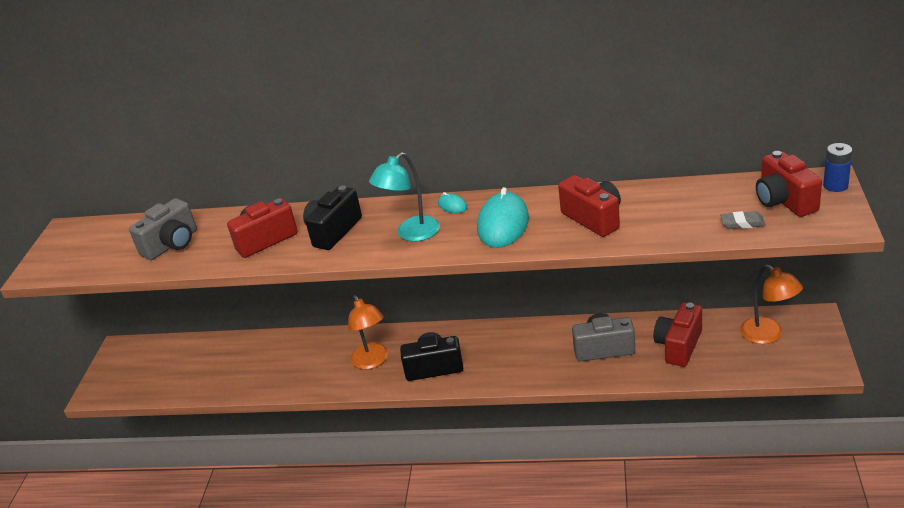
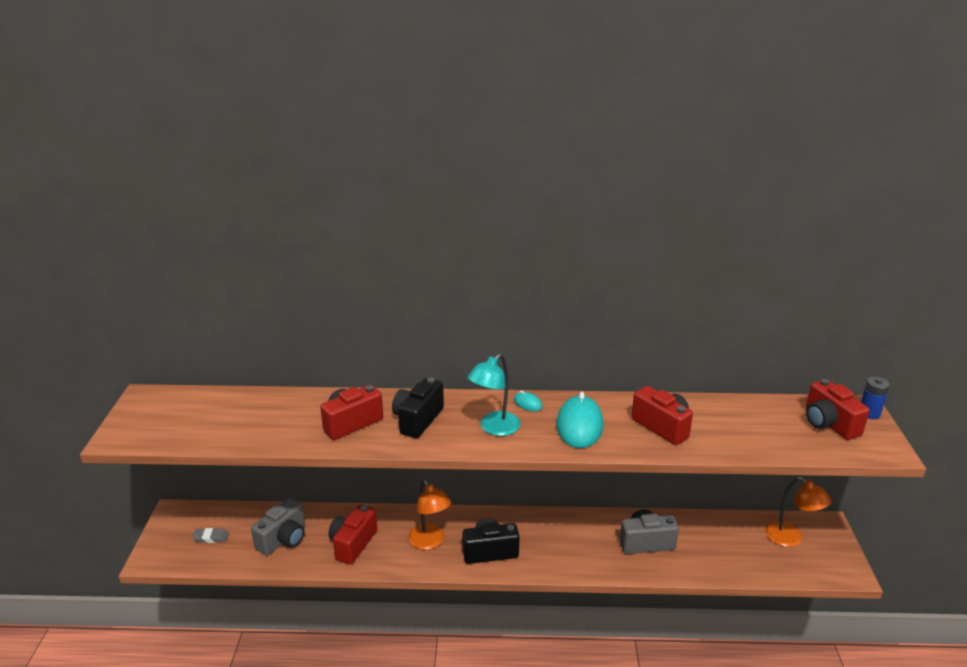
camera: 10 degrees left, 5 degrees down
grey camera [129,198,197,260] -> grey camera moved to [251,498,305,556]
red camera [653,303,702,367] -> red camera moved to [328,504,377,565]
grey eraser [720,211,766,229] -> grey eraser moved to [192,528,229,543]

